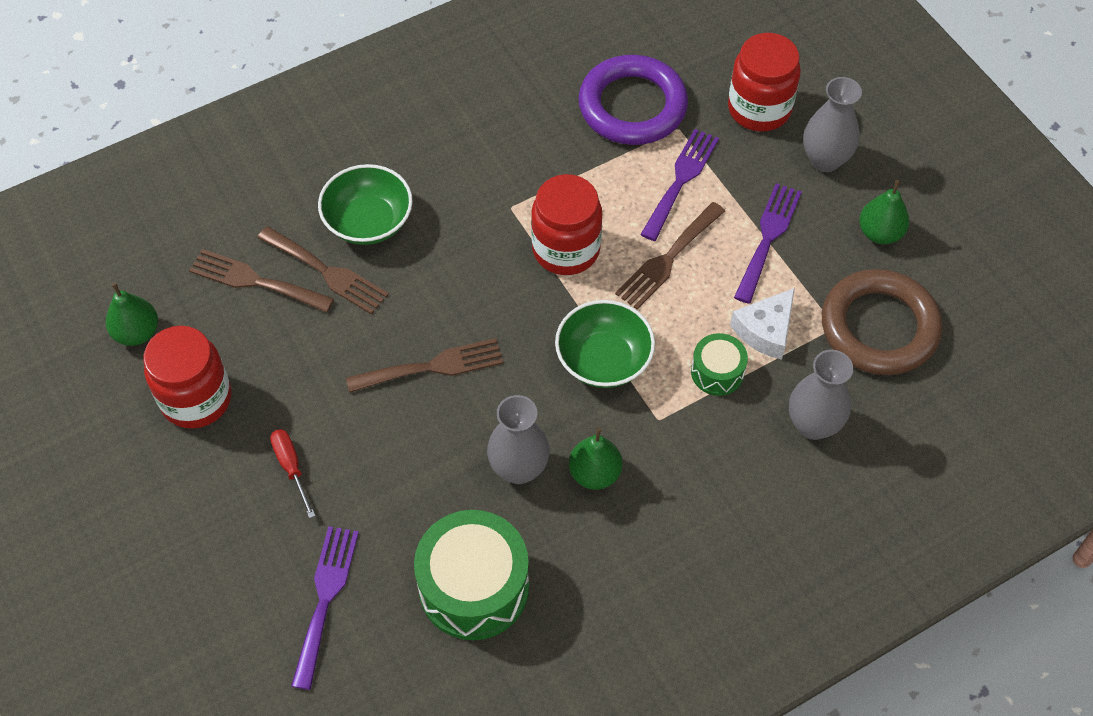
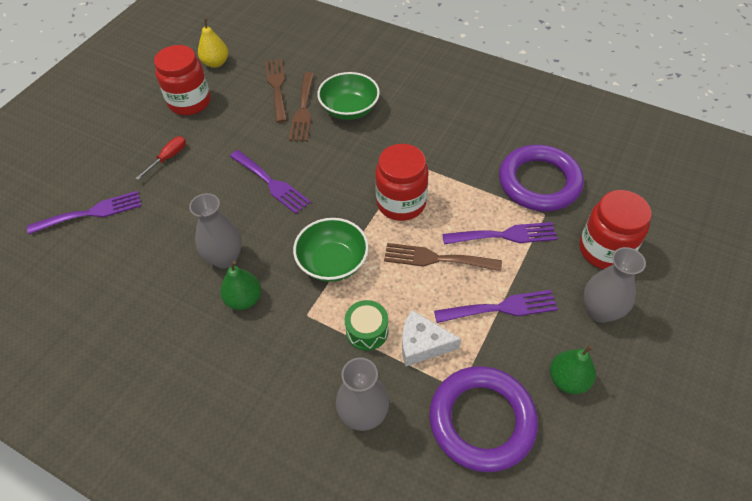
camera: 60 degrees right, 5 degrees down
green pear [106,283,158,346] -> yellow pear [198,18,228,68]
brown fork [346,338,503,393] -> purple fork [230,150,311,214]
green drum [414,510,529,640] -> none
brown ring [822,269,942,375] -> purple ring [429,366,538,472]

